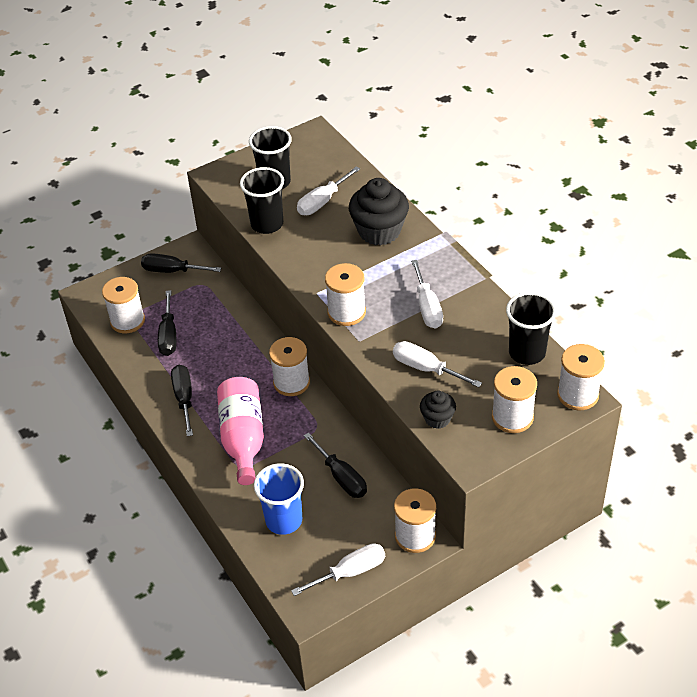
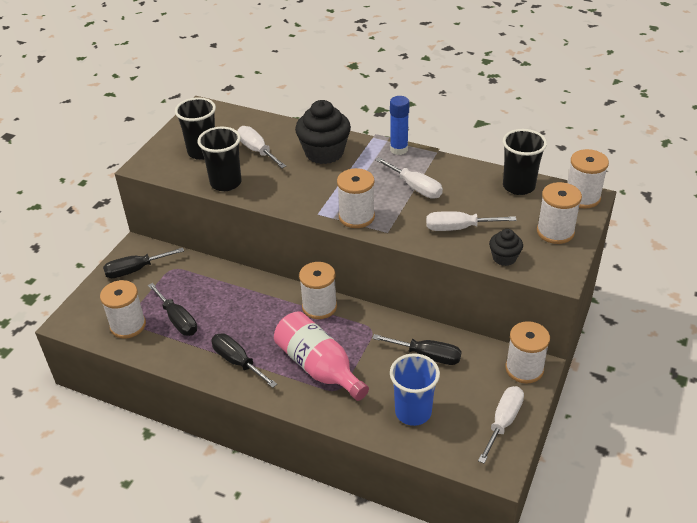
camera: 35 degrees left, 5 degrees down
white screwdriver [297,166,360,215] -> white screwdriver turned 135 degrees clockwise [237,126,286,168]
none -> blue glue stick [390,96,409,155]

